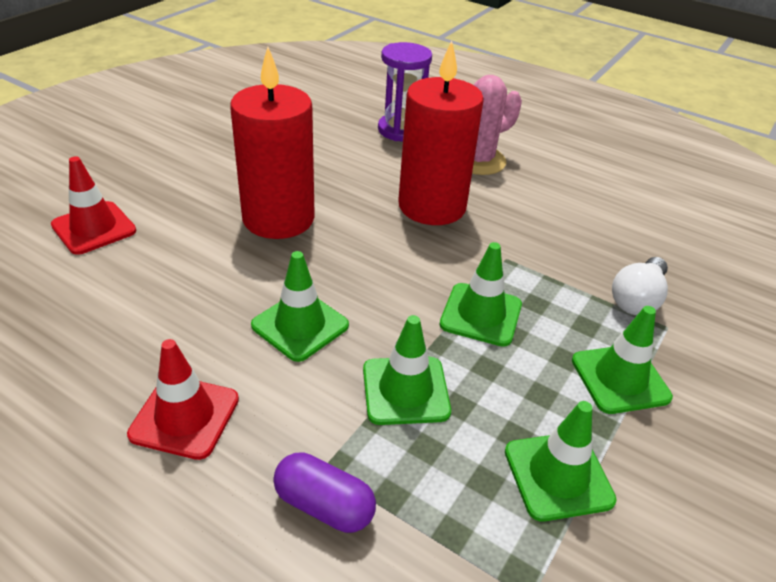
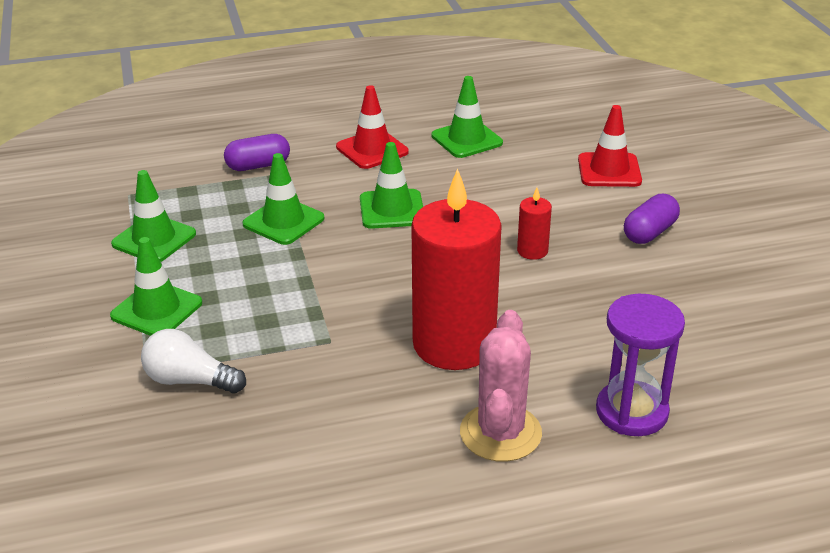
camera: 135 degrees right, 5 degrees down
red candle [230,47,315,239] -> red candle [517,188,552,260], size x0.42
green traffic cone [440,242,522,347] -> green traffic cone moved to [432,76,503,158]
white light bulb [612,257,668,315] -> white light bulb turned 60 degrees counterclockwise [141,329,246,394]
none -> purple capsule [624,194,680,244]

